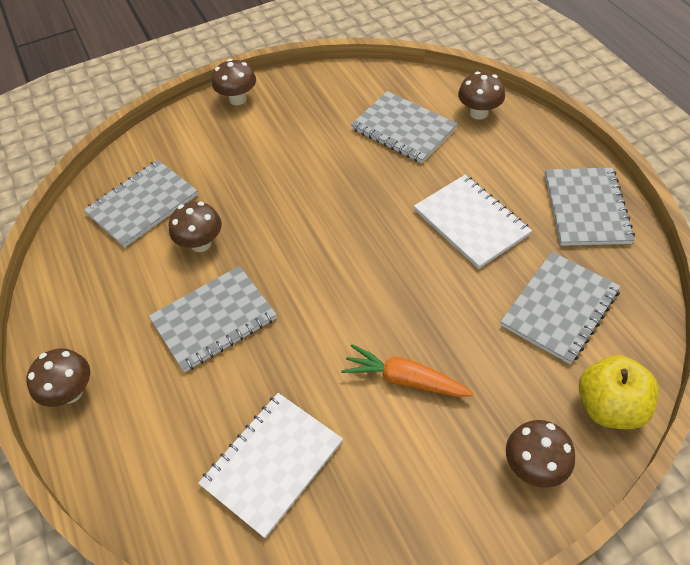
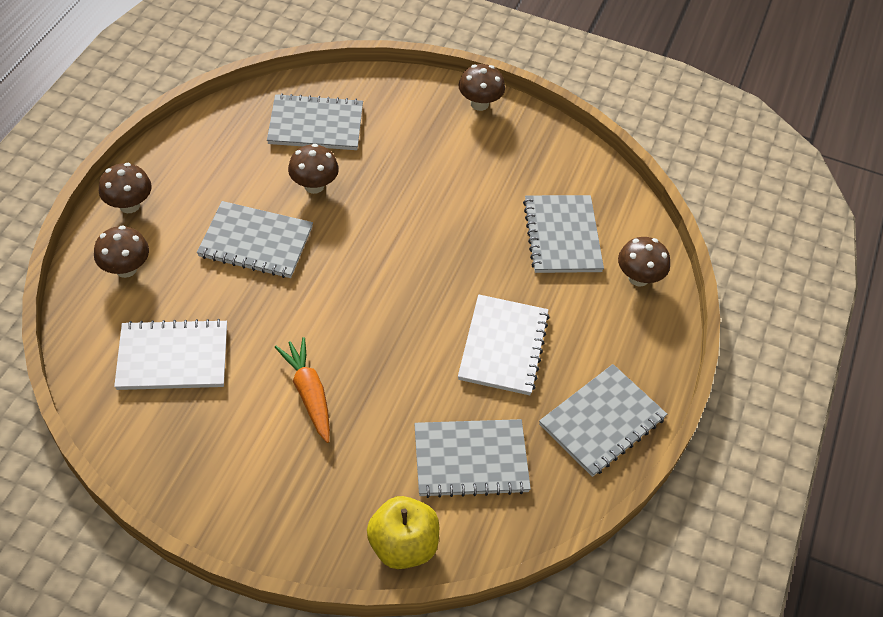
camera: 40 degrees right, 0 degrees up
brown mushroom [506,420,575,488] -> brown mushroom moved to [94,226,149,278]

